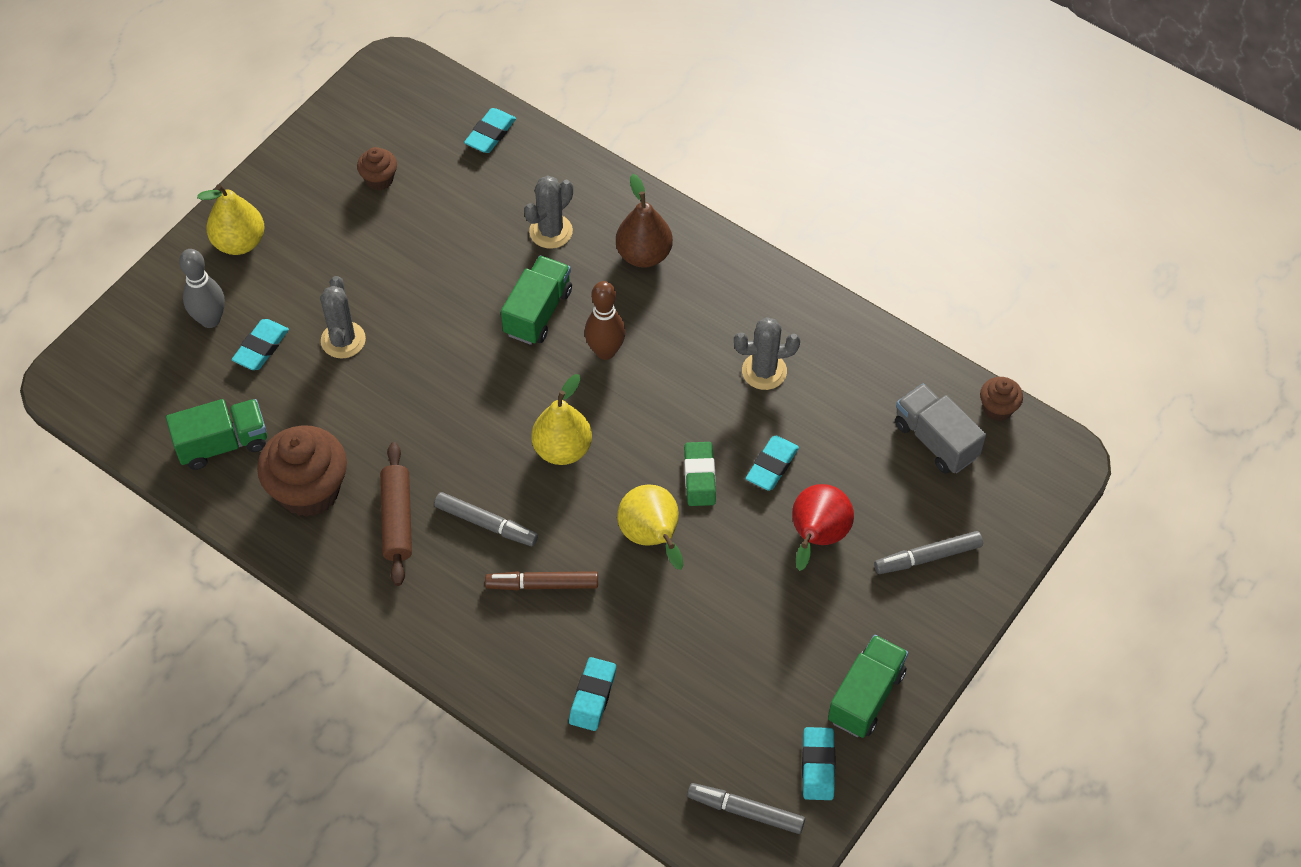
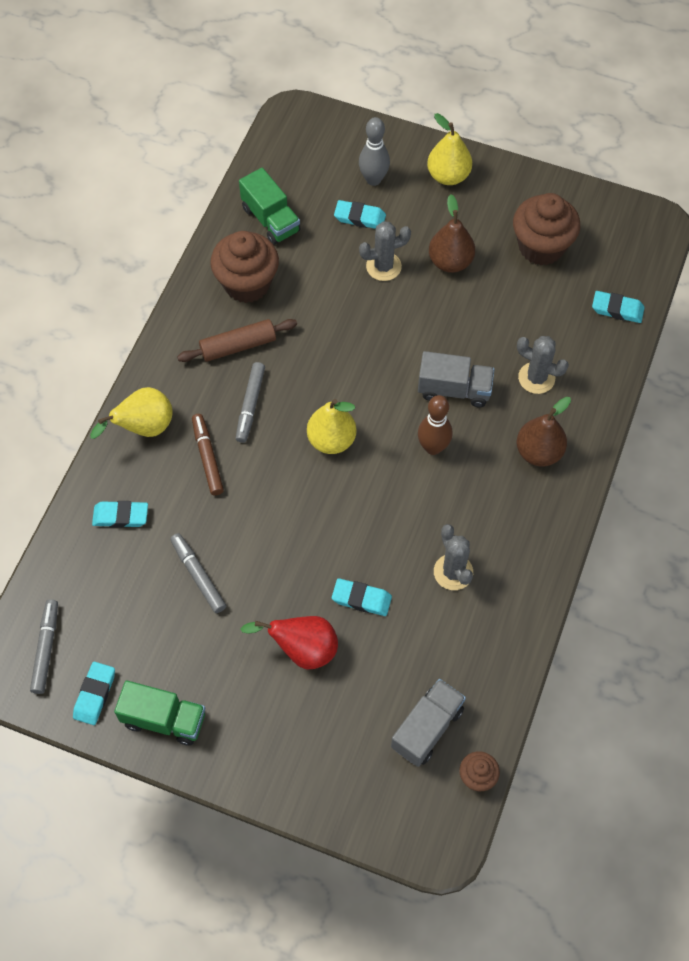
camera: 75 degrees right, 5 degrees up
brown cupcake [357,147,397,190] -> brown cupcake [513,193,580,265], size x2.01
green truck [501,255,572,345] -> grey truck [418,351,495,407]
yellow pear [617,485,684,570] -> yellow pear moved to [90,387,173,439]
green eraser [684,442,716,506] -> none
turquoise eraser [802,727,835,800] -> turquoise eraser turned 60 degrees counterclockwise [73,662,115,725]
grey marker [874,531,983,574] -> grey marker moved to [170,533,226,613]
none -> brown pear [429,194,475,273]

